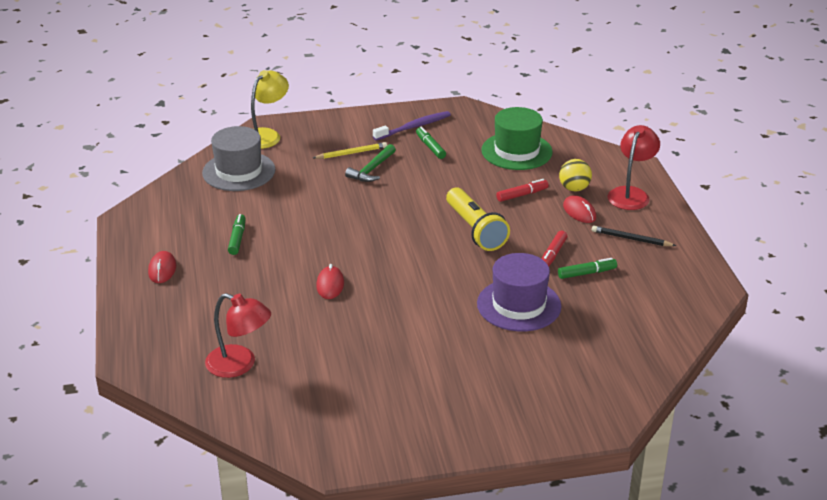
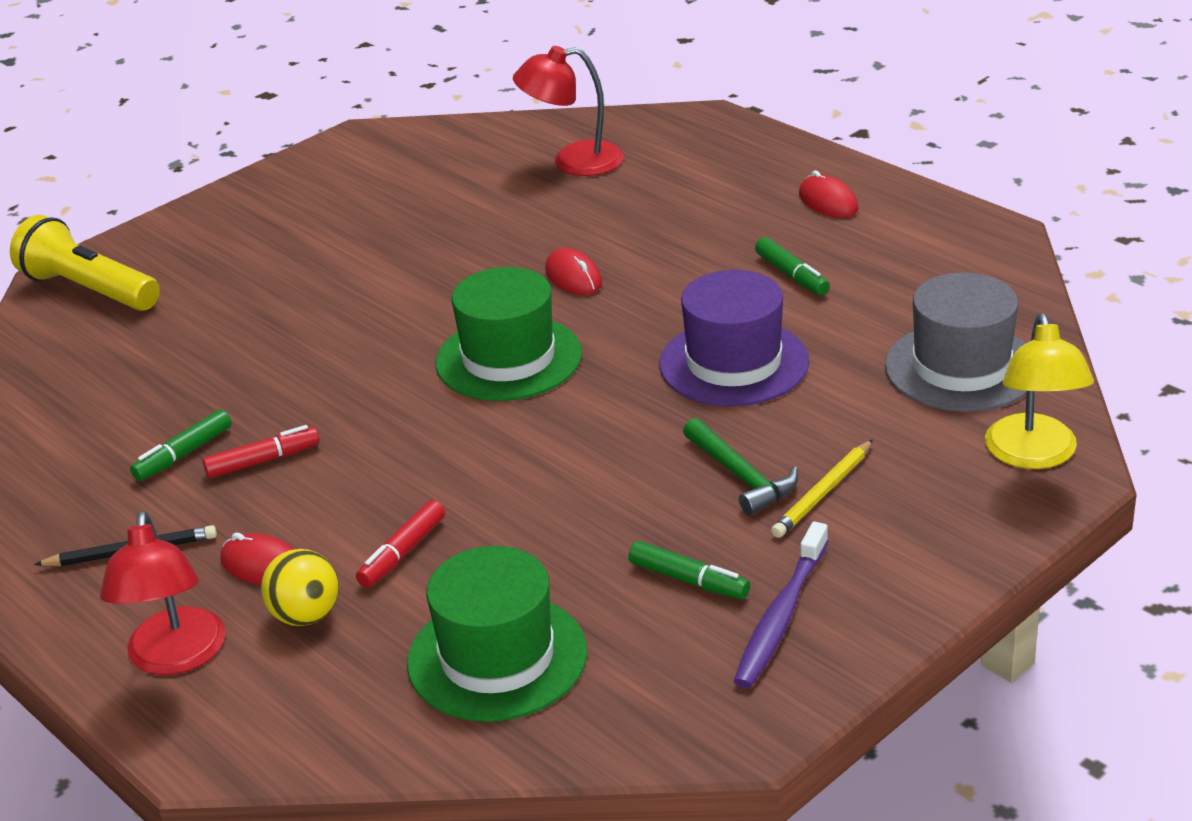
camera: 150 degrees right, 0 degrees up
green hammer [345,144,396,182] -> green hammer turned 150 degrees clockwise [683,418,798,515]
yellow flashlight [446,187,510,251] -> yellow flashlight moved to [10,215,160,311]
purple hat [477,253,561,332] -> purple hat moved to [659,270,809,406]
red marker [542,231,568,267] -> red marker turned 75 degrees clockwise [202,425,320,478]
none -> green hat [435,267,582,401]

